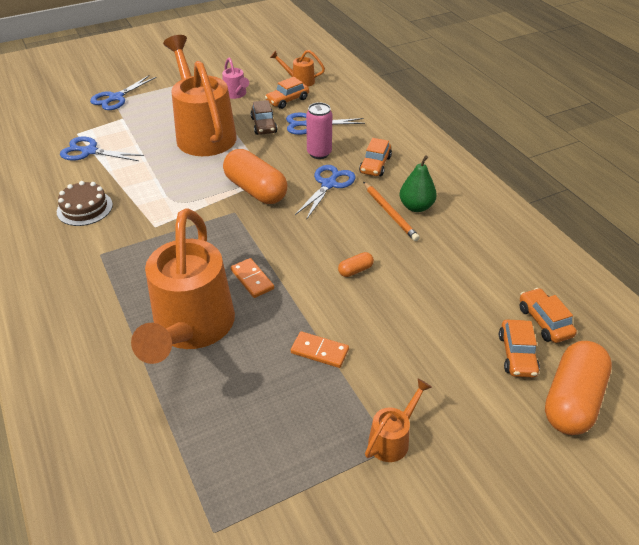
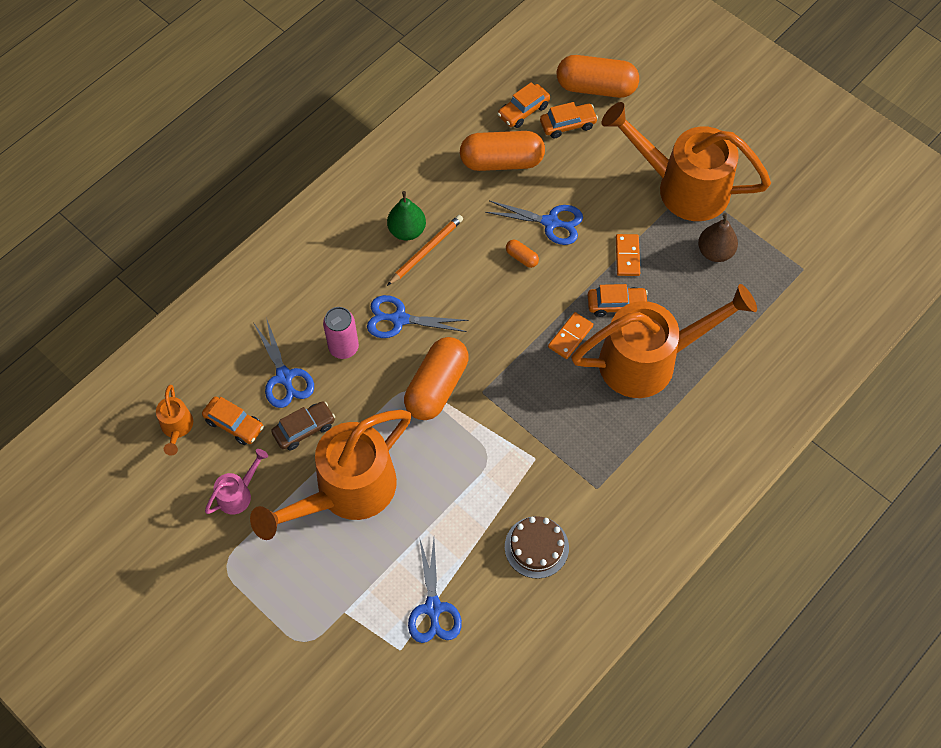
camera: 110 degrees left, 20 degrees up
blue scissors [90,75,156,110] -> blue scissors moved to [485,201,583,245]
orange car [359,138,392,176] -> orange car moved to [588,284,648,317]
orange watering can [365,379,432,462] -> orange watering can [602,102,771,221], size x2.34
none -> orange capsule [460,131,545,171]
none -> brown pear [698,213,738,262]

